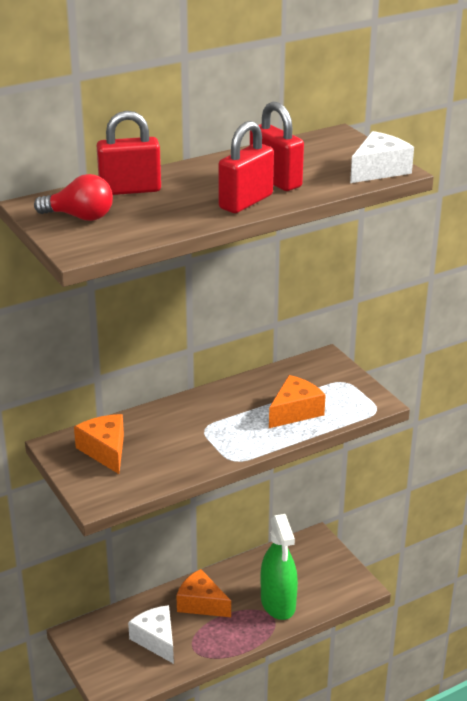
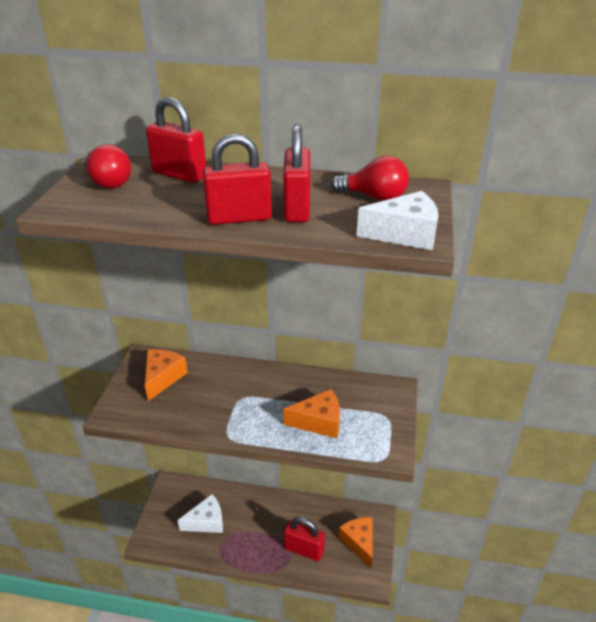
camera: 40 degrees right, 5 degrees up
white cheese [128,605,174,664] -> white cheese turned 60 degrees clockwise [177,494,223,533]
orange cheese [176,569,231,617] -> orange cheese moved to [338,517,373,568]
green spray bottle [261,514,298,620] -> red padlock [284,517,325,561]
none -> red light bulb [331,156,409,201]

